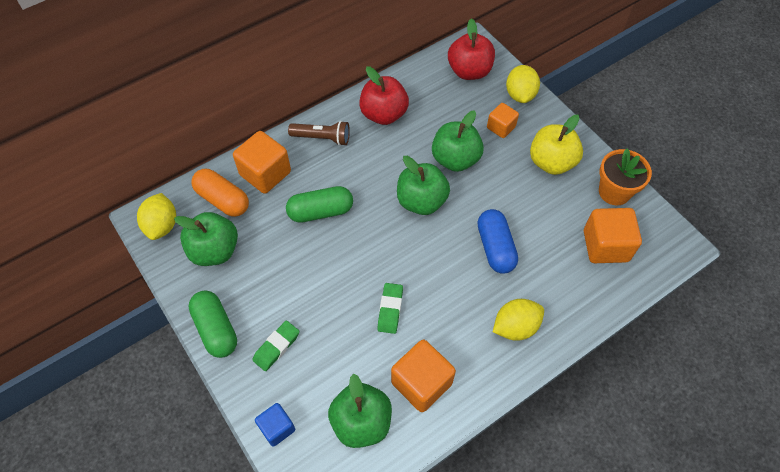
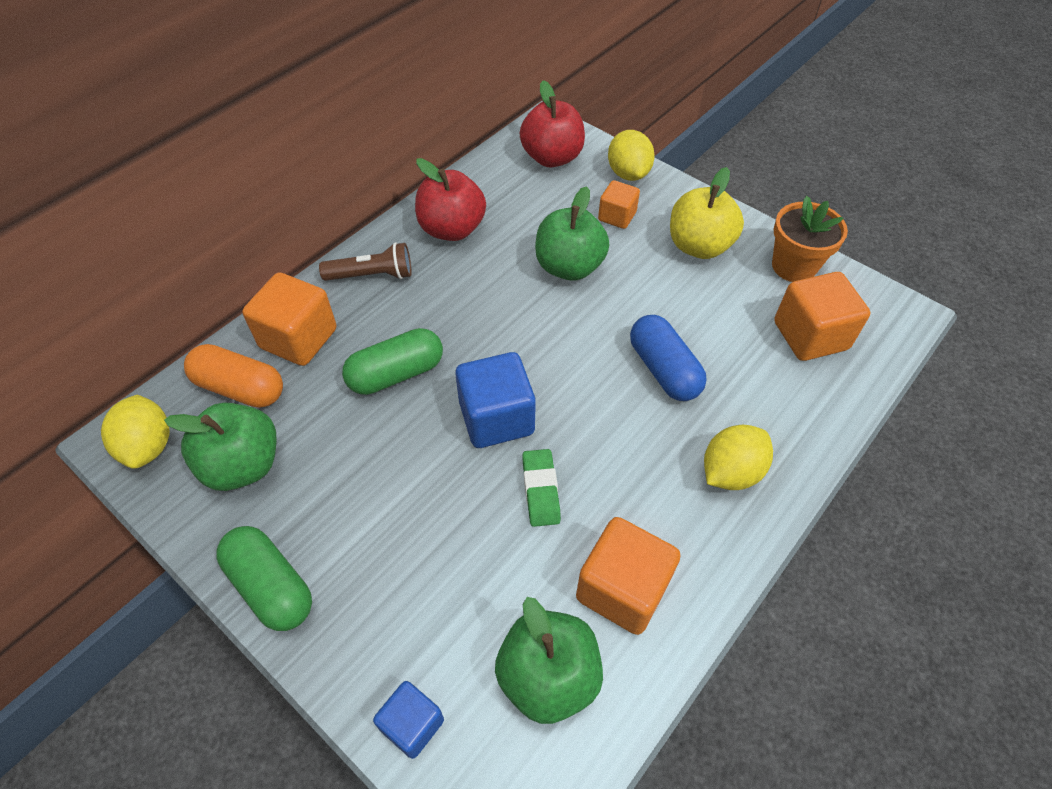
camera: 15 degrees left, 5 degrees down
green eraser [253,320,299,371] -> none
green apple [397,156,450,215] -> none
none -> blue cube [455,352,536,448]

